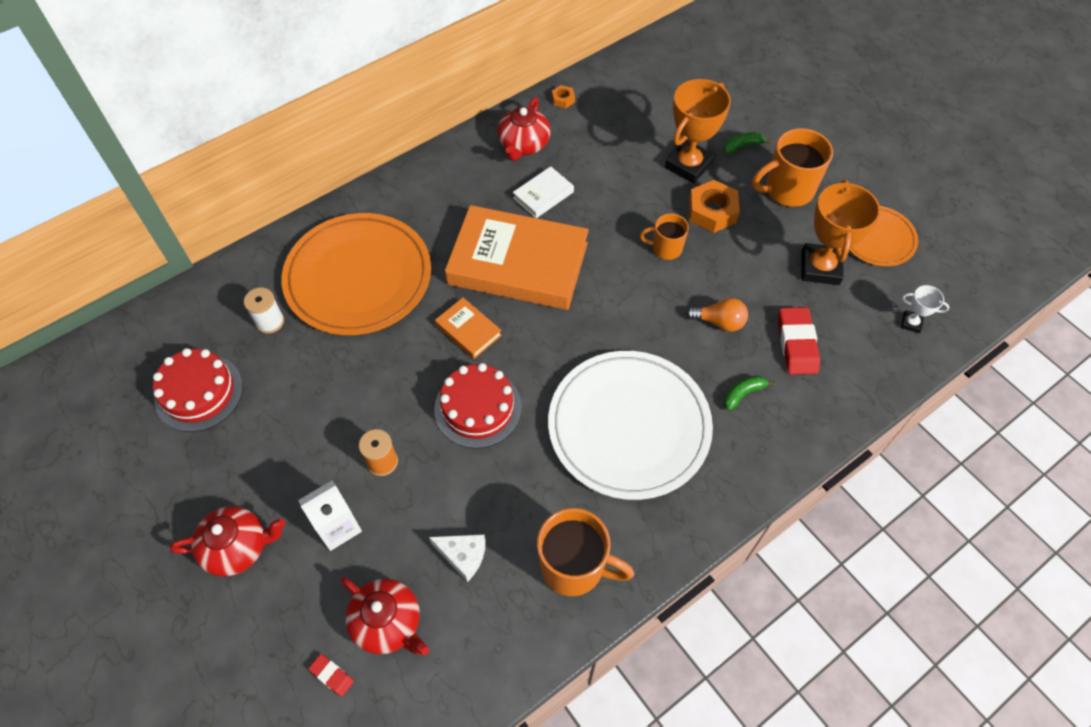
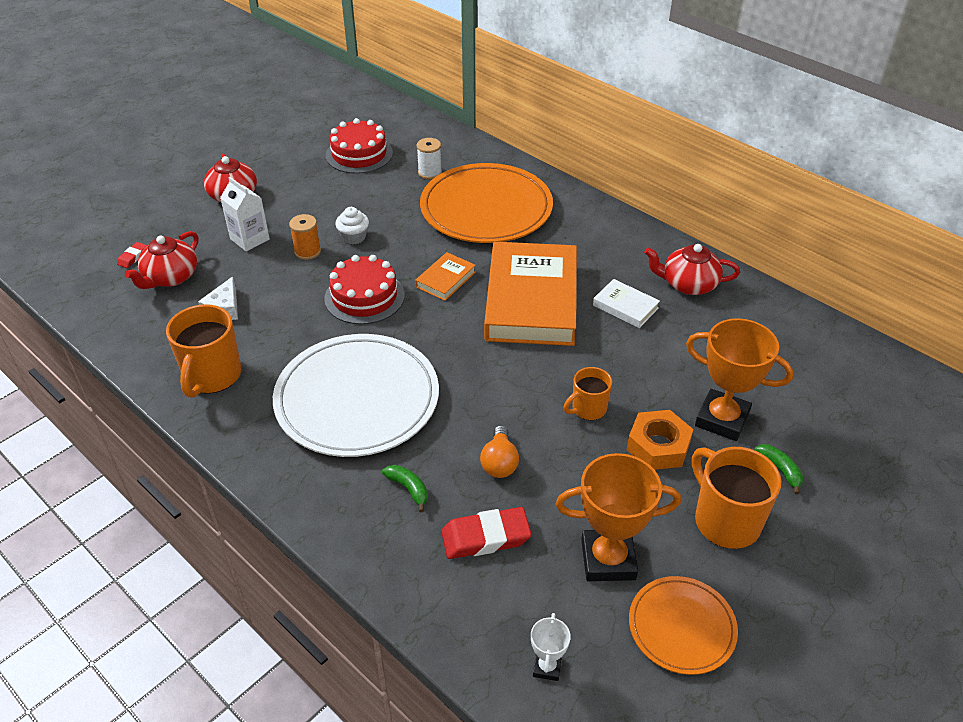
camera: 80 degrees right, 15 degrees down
orange nut [552,85,575,108] -> none
orange mug [640,213,689,260] -> orange mug turned 120 degrees counterclockwise [564,367,612,420]
none -> white cupcake [335,207,369,245]

